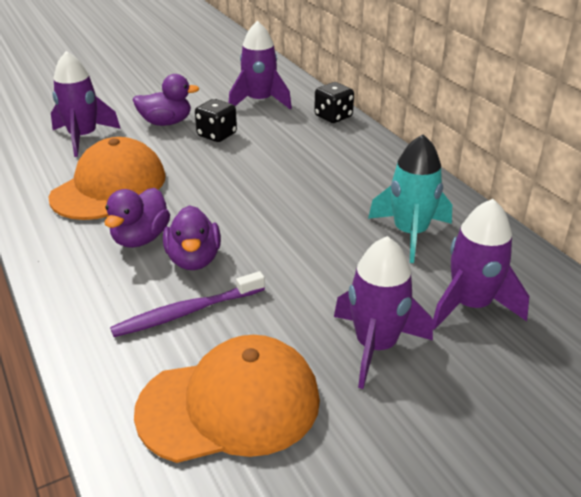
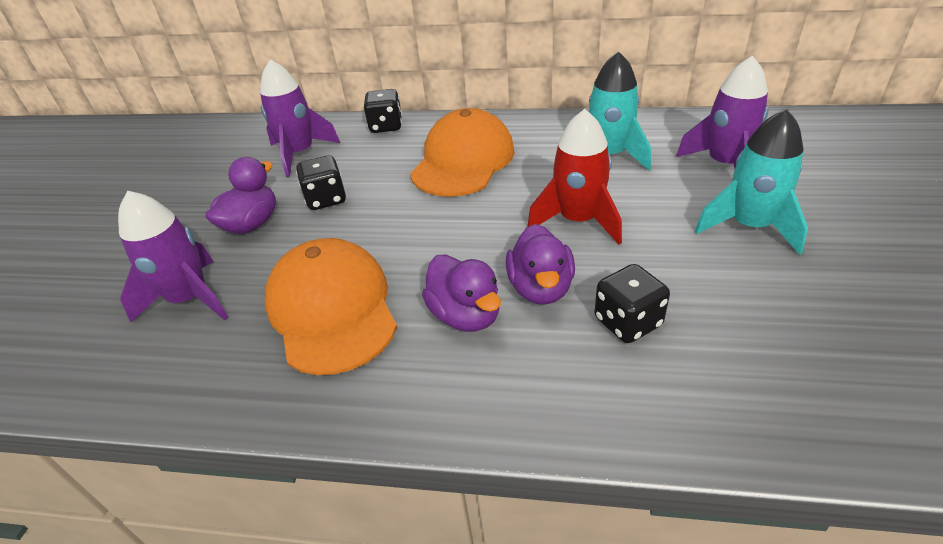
camera: 50 degrees left, 5 degrees up
purple toothbrush [110,271,265,337] -> black dice [595,264,670,343]
orange cap [134,335,320,463] -> orange cap moved to [410,108,515,197]
purple duck [163,205,221,270] -> purple duck turned 60 degrees clockwise [506,224,575,305]
purple rocket [334,236,433,389] -> turquoise rocket [695,109,808,255]
none -> red rocket [527,109,622,245]

